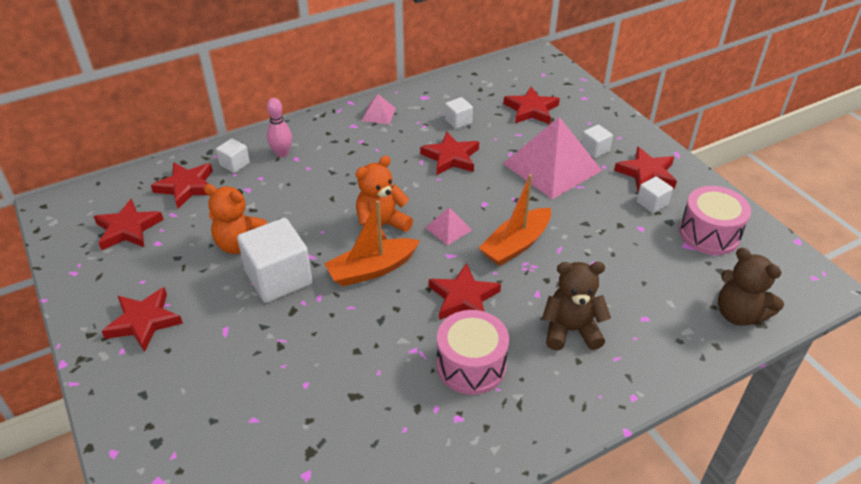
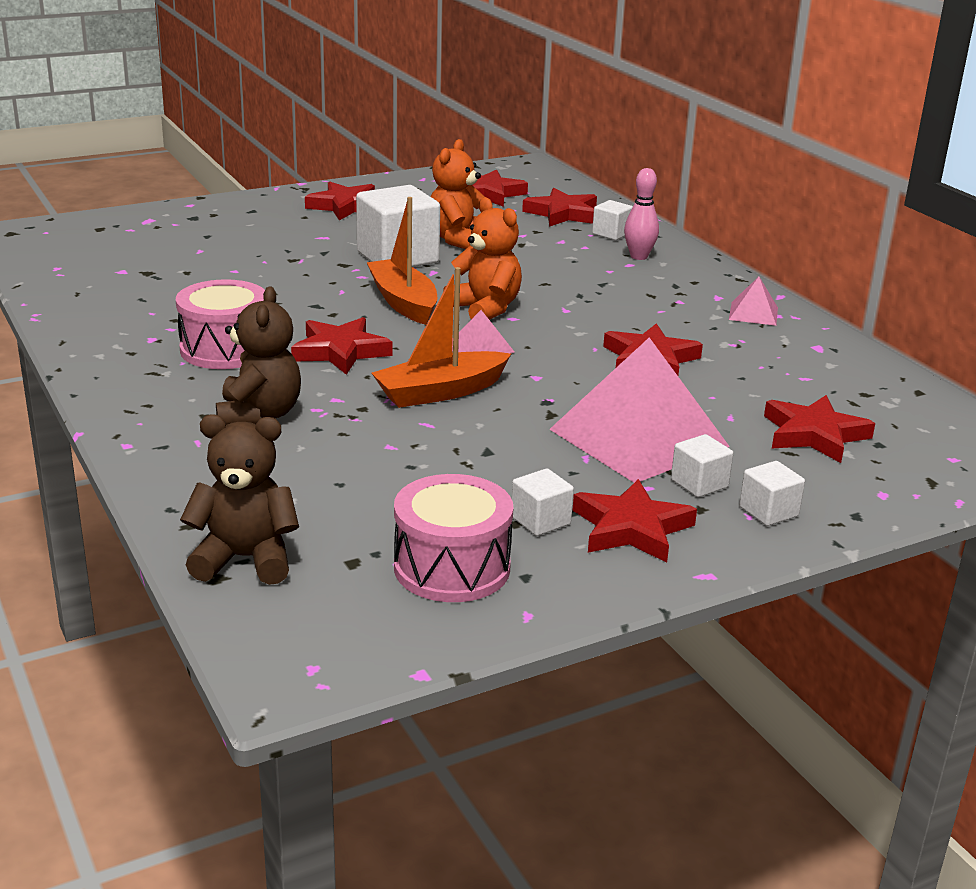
camera: 90 degrees right, 15 degrees down
white cube [445,97,473,129] -> white cube moved to [739,461,805,526]
orange boat [479,174,551,266] -> orange boat turned 75 degrees counterclockwise [372,267,511,408]
brown teddy bear [718,248,784,326] -> brown teddy bear turned 45 degrees clockwise [180,414,299,585]

